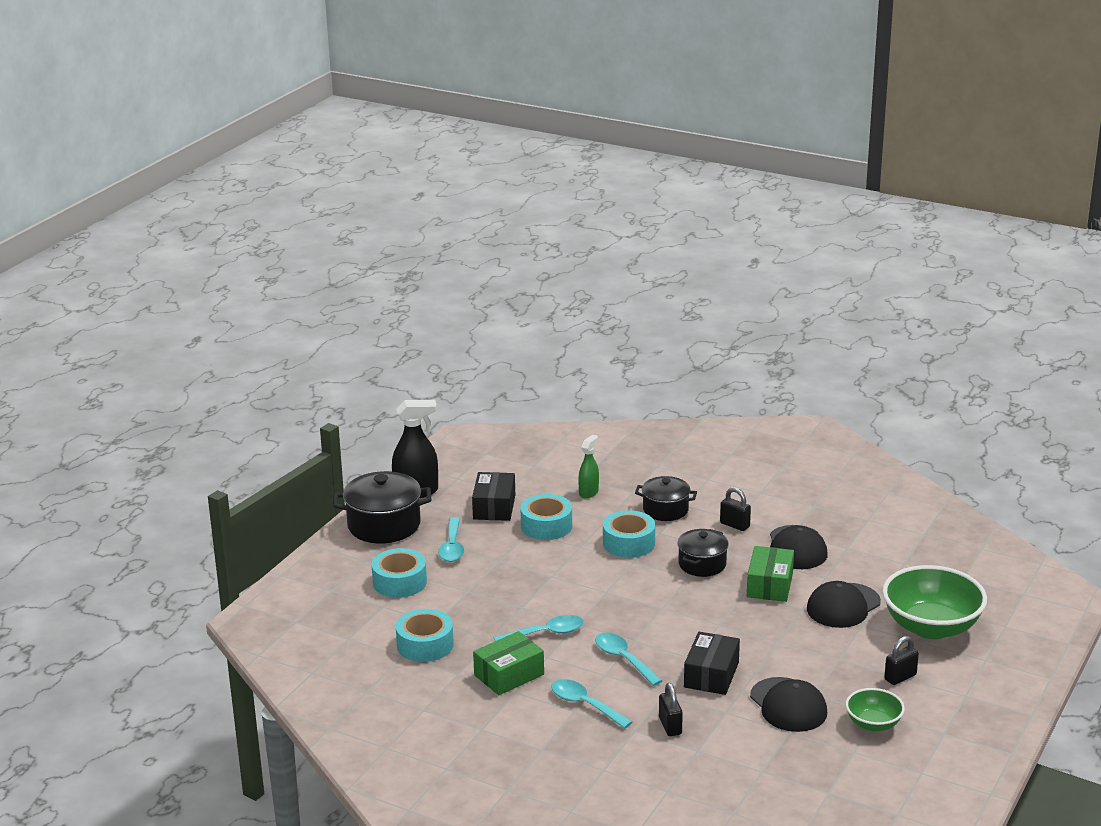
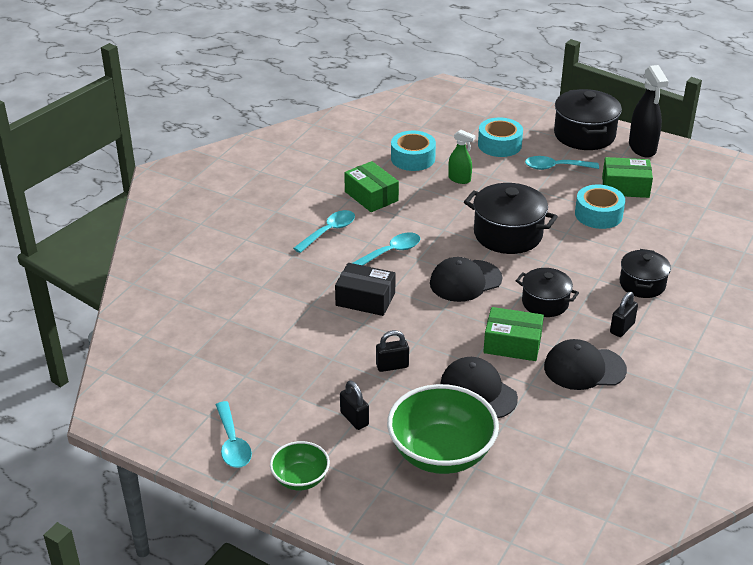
camera: 90 degrees right, 10 degrees up
black box [472,472,515,521] -> green box [602,157,653,198]
turquoise spoon [494,615,584,641] -> turquoise spoon moved to [216,401,252,468]
green spray bottle [578,434,599,498] -> green spray bottle moved to [448,130,476,184]
turquoise tape [603,510,655,558] -> none
black padlock [659,683,683,736] -> black padlock moved to [376,330,409,372]
black cap [750,677,827,732] -> black cap moved to [430,257,502,302]
green bowl [846,688,905,732] -> green bowl moved to [270,441,330,490]
none -> black pot [464,183,558,254]

